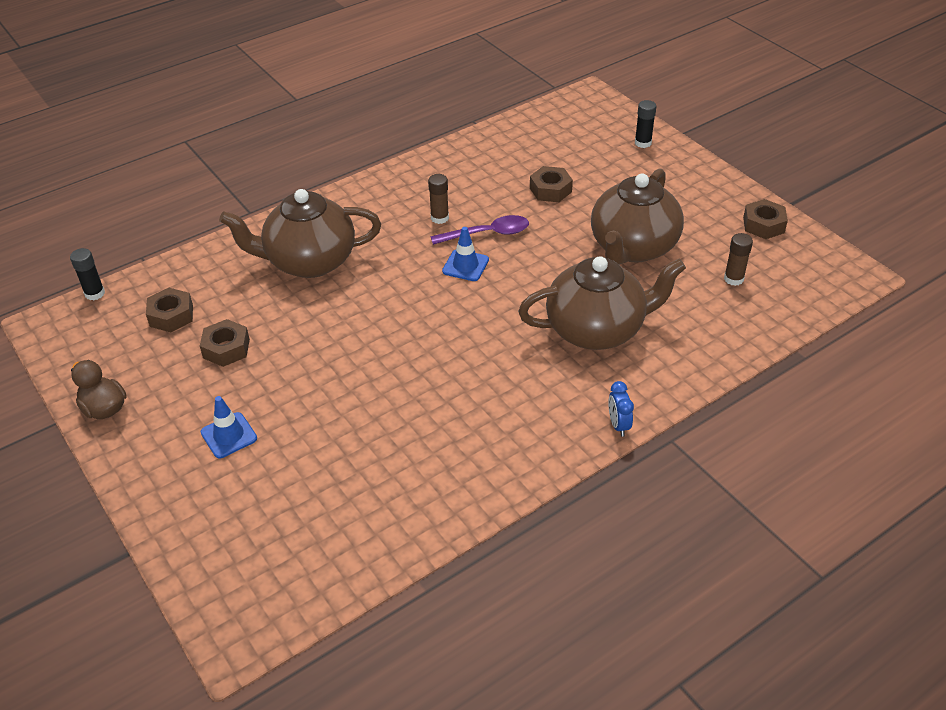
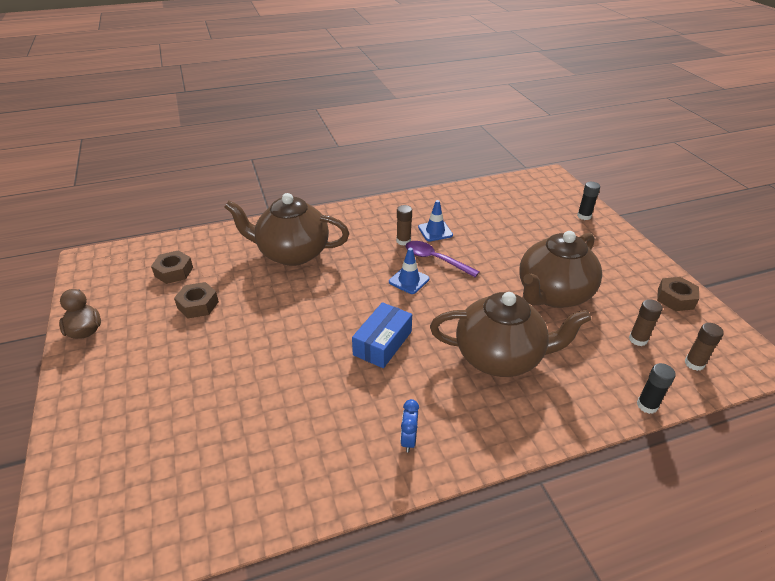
camera: 15 degrees right, 5 degrees down
black glue stick [70,248,105,300] -> black glue stick moved to [637,363,676,414]
blue traffic cone [201,396,257,458] -> blue traffic cone moved to [418,200,453,241]
purple spoon [431,215,529,245] -> purple spoon turned 150 degrees counterclockwise [405,241,479,277]
brown nut [530,166,573,202] -> none
blue clock [608,381,634,437] -> blue clock moved to [400,399,419,452]
none -> blue box [352,302,412,368]
none -> brown glue stick [684,323,724,371]

